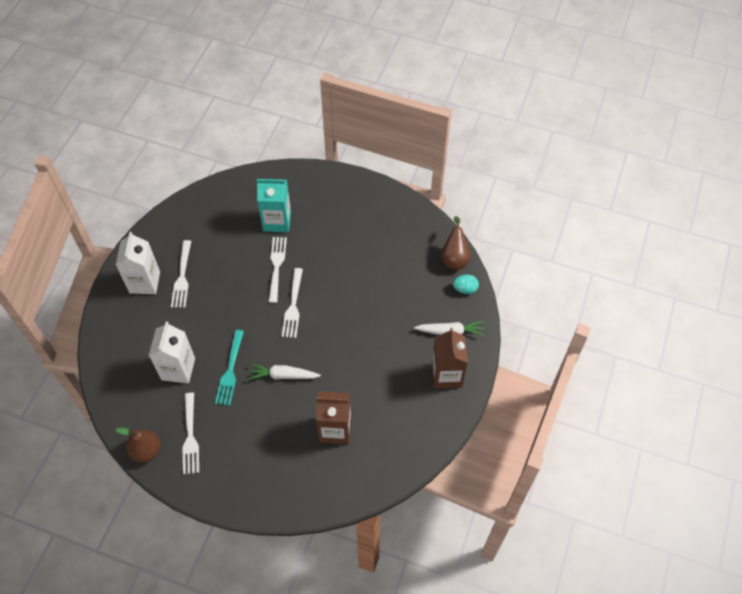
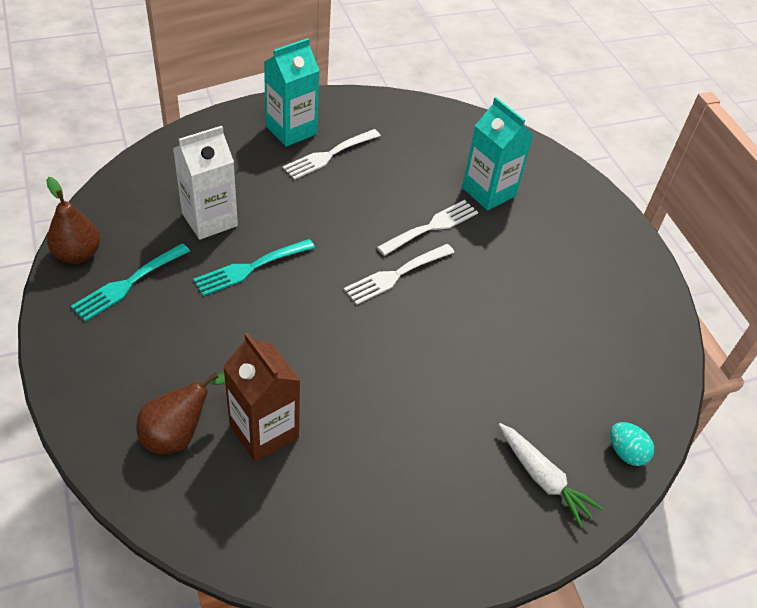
camera: 45 degrees right, 10 degrees down
white carton [116,232,160,294] -> turquoise carton [264,38,320,147]
white fork [183,393,199,475] -> turquoise fork [71,243,190,322]
white carrot [248,363,321,380] -> none
brown carton [432,328,468,389] -> none
brown pear [441,216,471,270] -> brown pear moved to [136,372,225,454]

